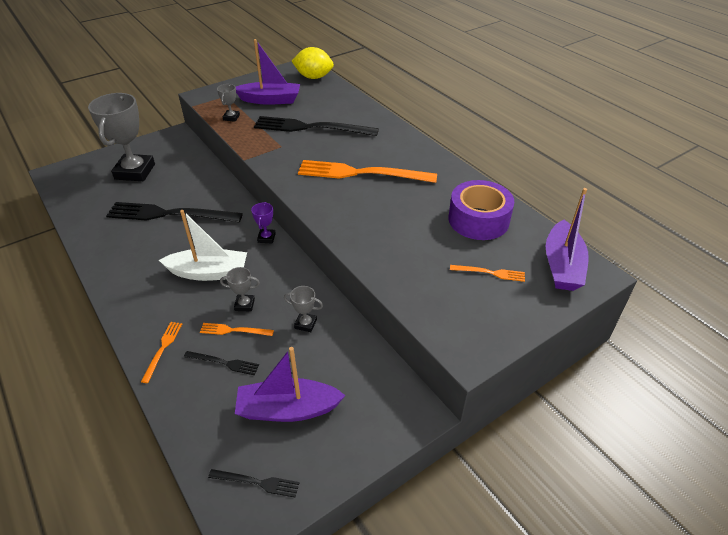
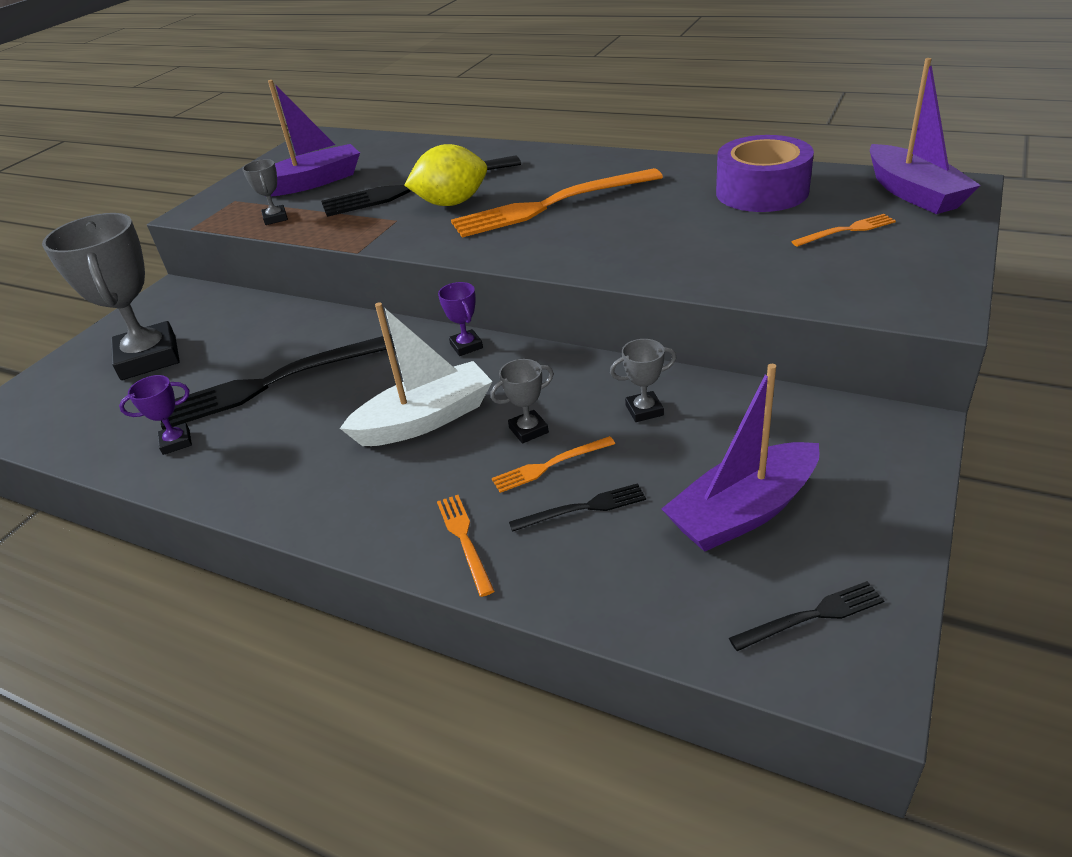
camera: 25 degrees left, 5 degrees down
yellow lemon [292,47,334,79] -> yellow lemon moved to [405,144,487,206]
none -> purple trophy [119,375,192,455]

